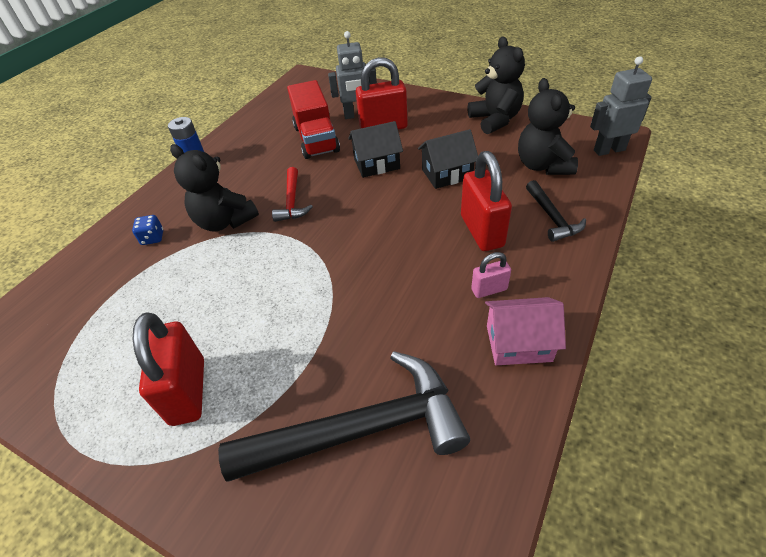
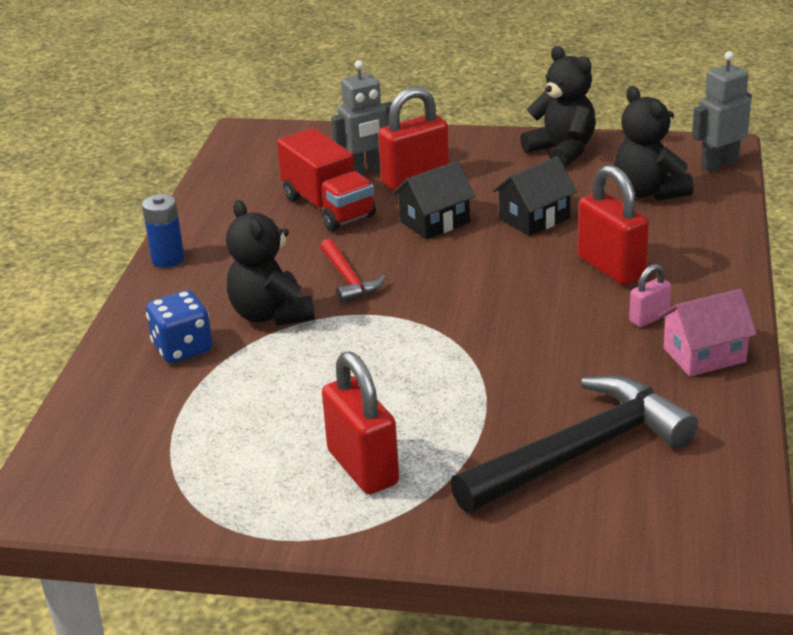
camera: 20 degrees left, 15 degrees down
blue dice [132,215,163,245] -> blue dice [146,290,213,363], size x1.70
black teddy bear [170,144,259,232] -> black teddy bear turned 45 degrees clockwise [226,200,315,326]
black hammer [526,180,586,242] -> none

